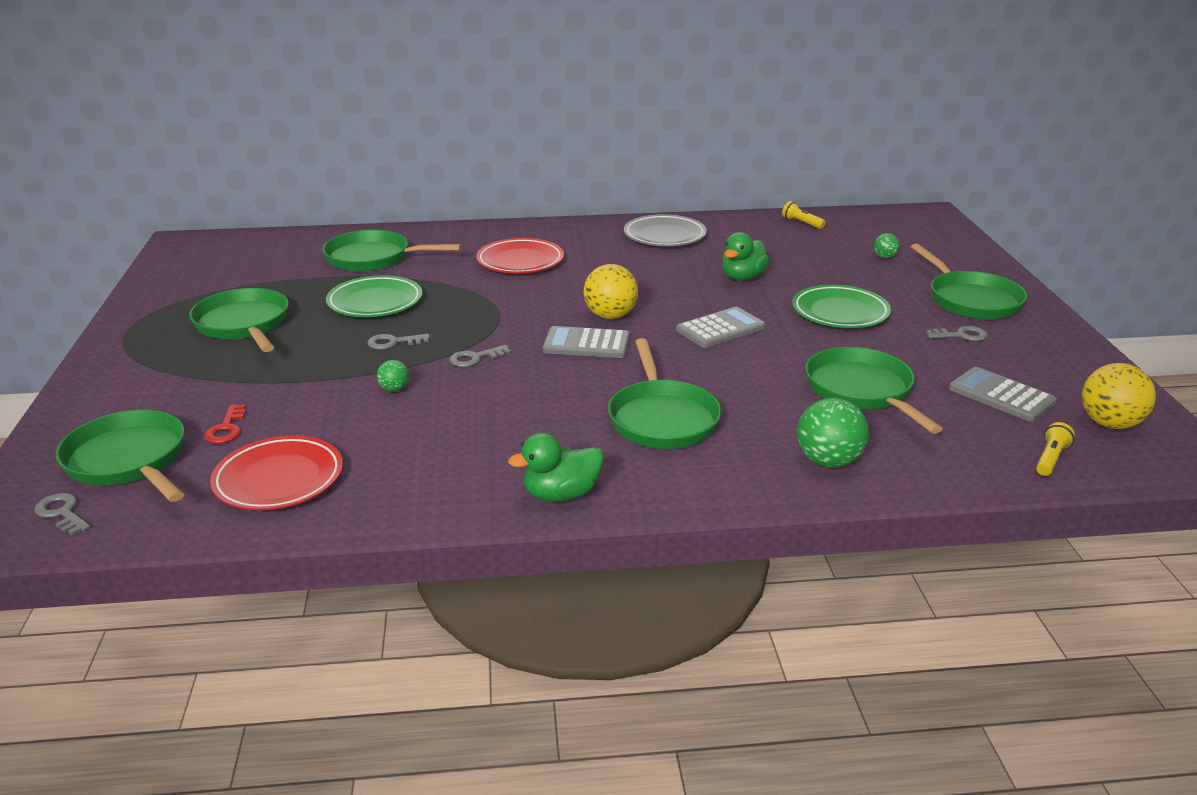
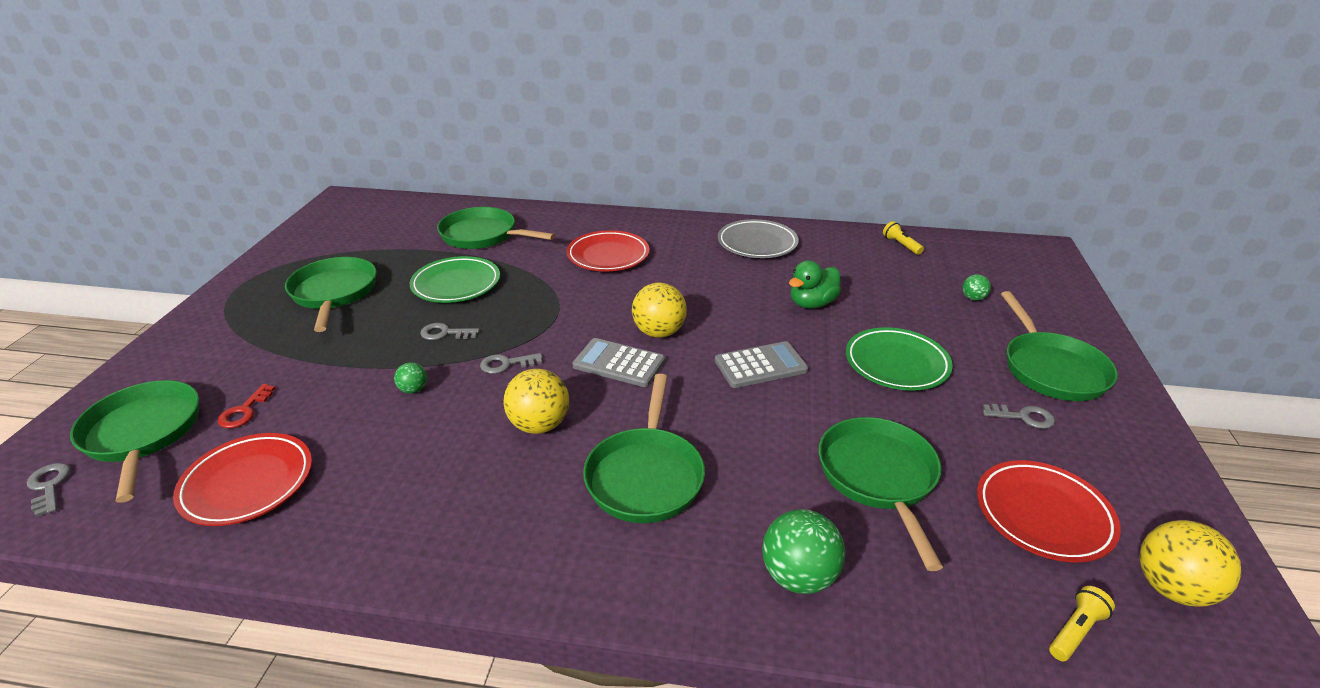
camera: 15 degrees right, 5 degrees up
green duck [508,432,604,501] -> none
grey calculator [949,367,1057,422] -> red plate [977,460,1121,562]
none -> yellow ball [503,369,569,434]

